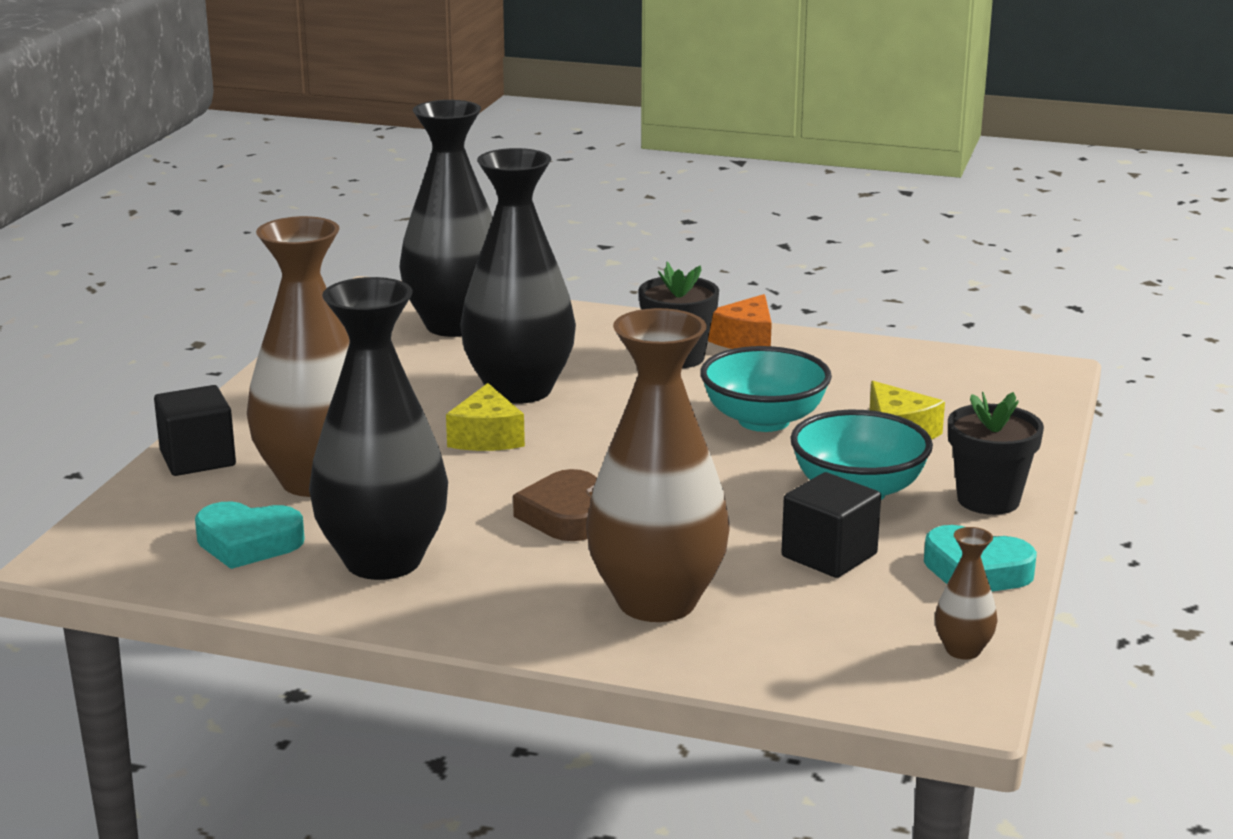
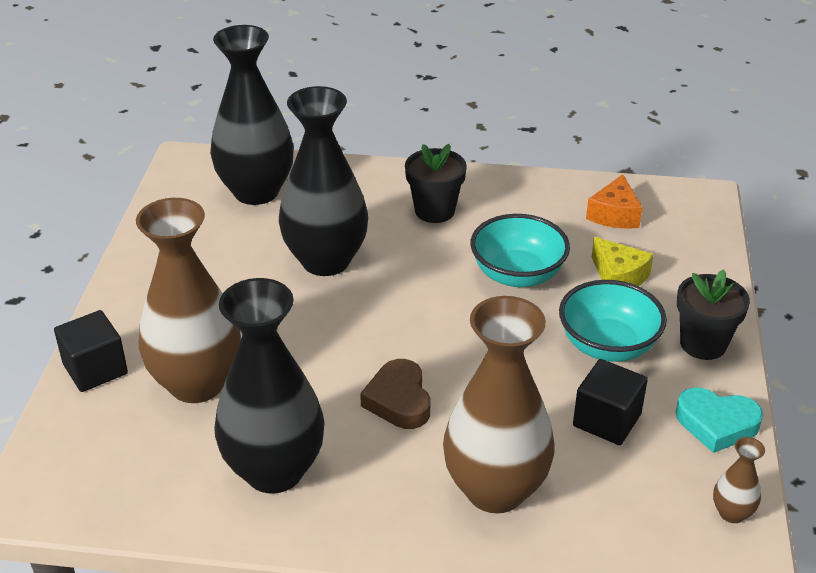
camera: 10 degrees left, 15 degrees up
turquoise heart [195,501,305,569] -> none
yellow cheese [446,383,525,451] -> none
orange cheese [708,294,772,349] -> orange cheese moved to [586,174,642,229]

